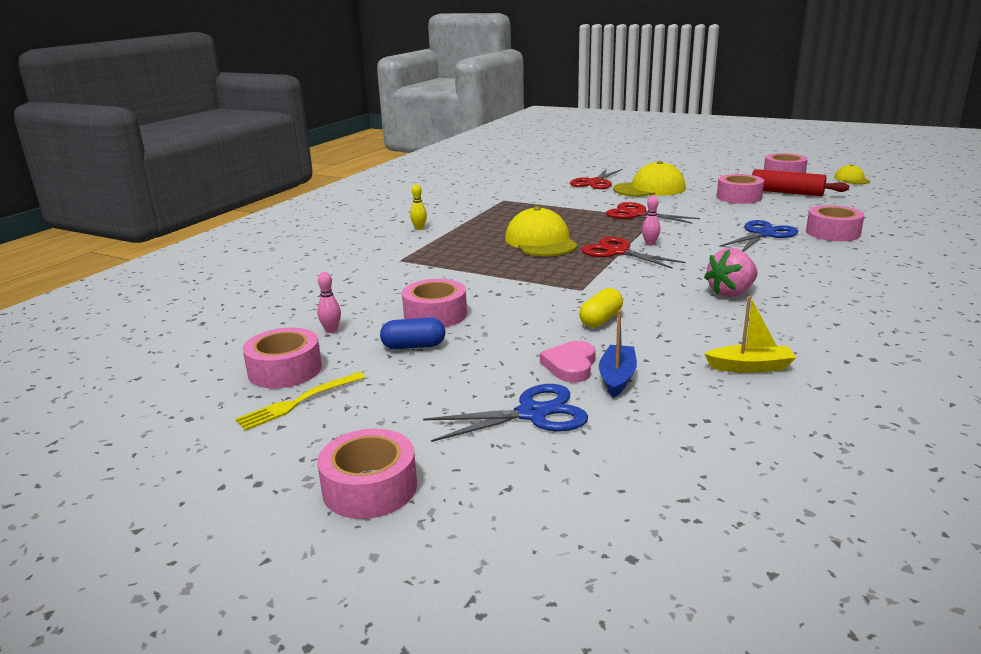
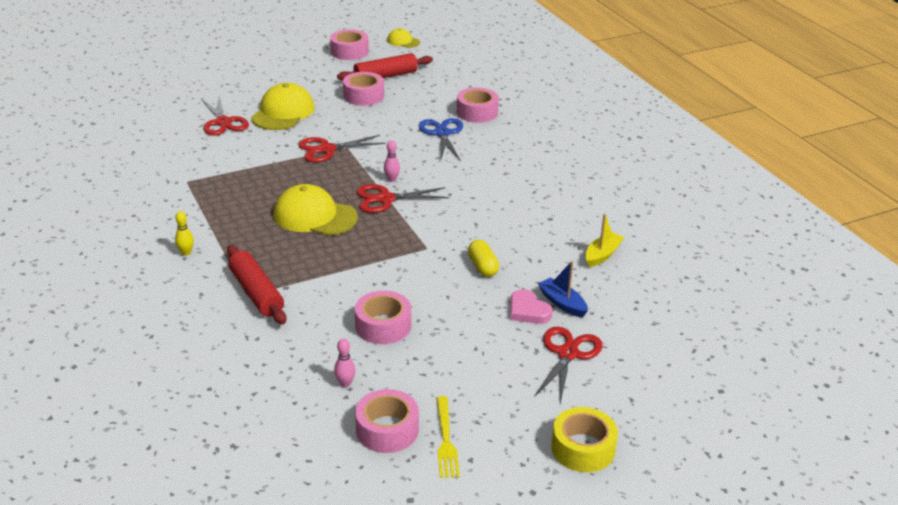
camera: 55 degrees left, 10 degrees up
pink tape [317,429,417,519] -> yellow tape [551,407,618,472]
blue capsule [380,318,445,349] -> none
blue scissors [423,384,588,442] -> red scissors [534,327,603,403]
pink strawberry [704,248,758,297] -> none
none -> red rolling pin [227,245,286,324]

